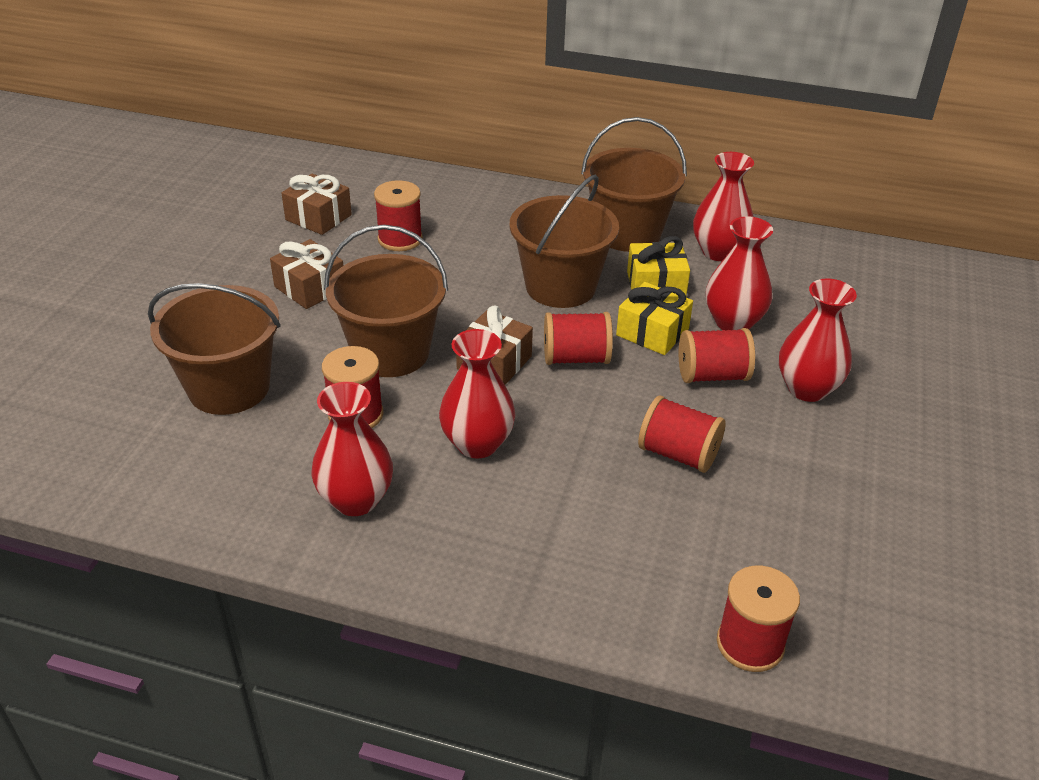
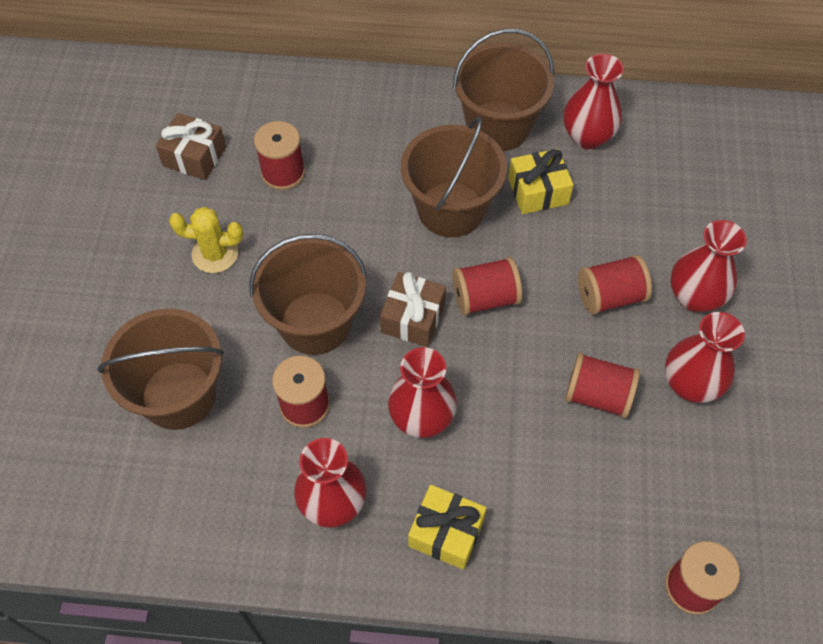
camera: 10 degrees left, 20 degrees up
brown gift [270,239,343,309] -> yellow cactus [169,207,243,273]
yellow gift [616,282,693,355] -> yellow gift moved to [408,485,487,570]
red vase [706,216,773,330] -> red vase moved to [665,312,745,403]

